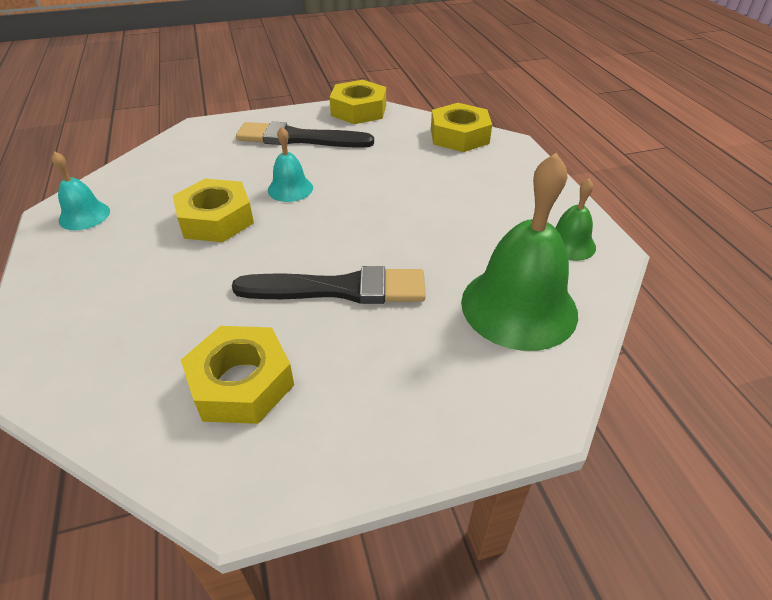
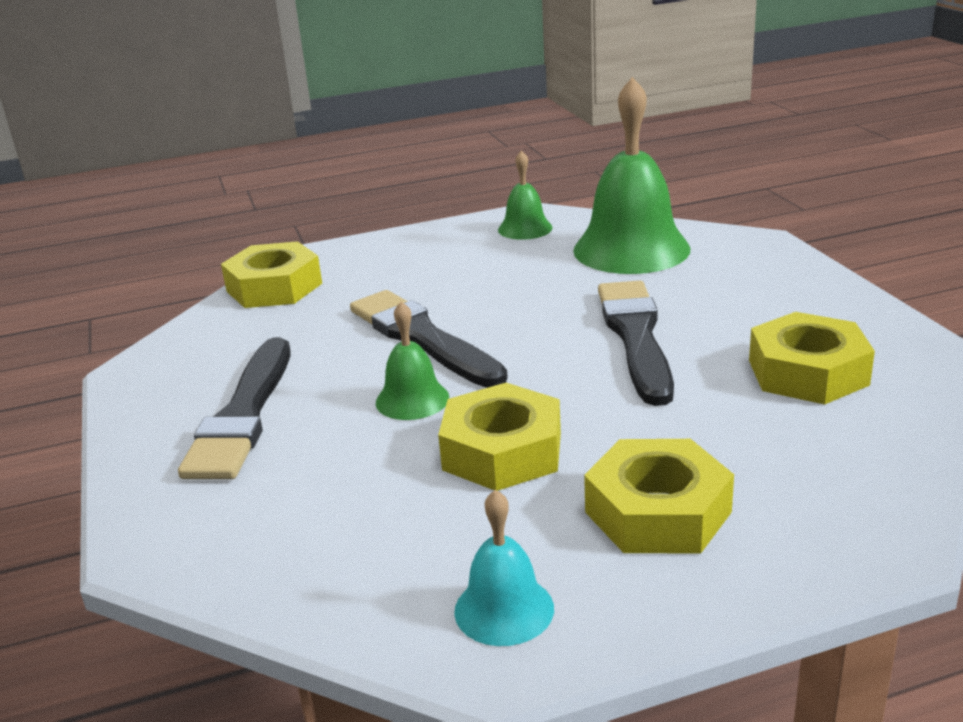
camera: 90 degrees left, 15 degrees down
turquoise bell [268,126,313,202] -> green bell [376,301,449,420]
yellow nut [330,80,386,124] -> yellow nut moved to [584,439,734,553]
none -> black brush [350,290,508,388]

